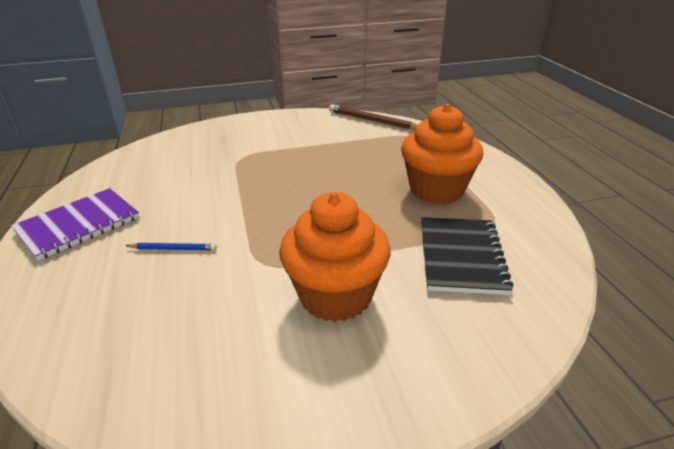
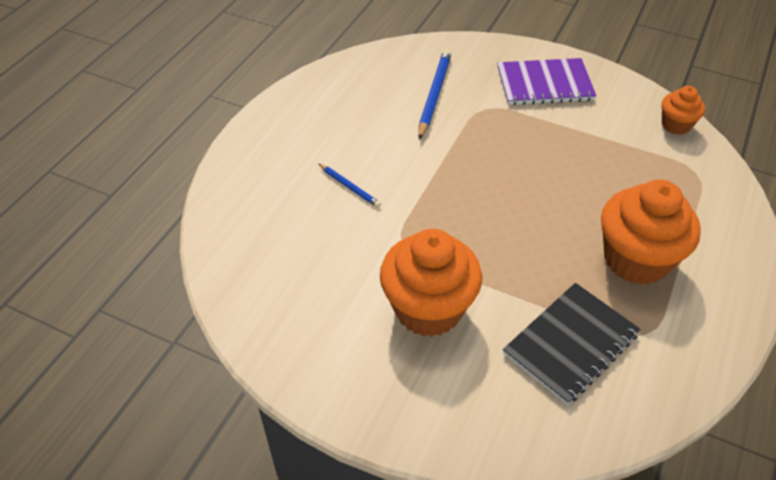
camera: 40 degrees right, 15 degrees up
purple notebook [11,188,139,261] -> purple notebook moved to [497,58,597,105]
brown pencil [329,104,418,130] -> orange cupcake [662,86,705,135]
none -> blue pencil [418,49,452,140]

